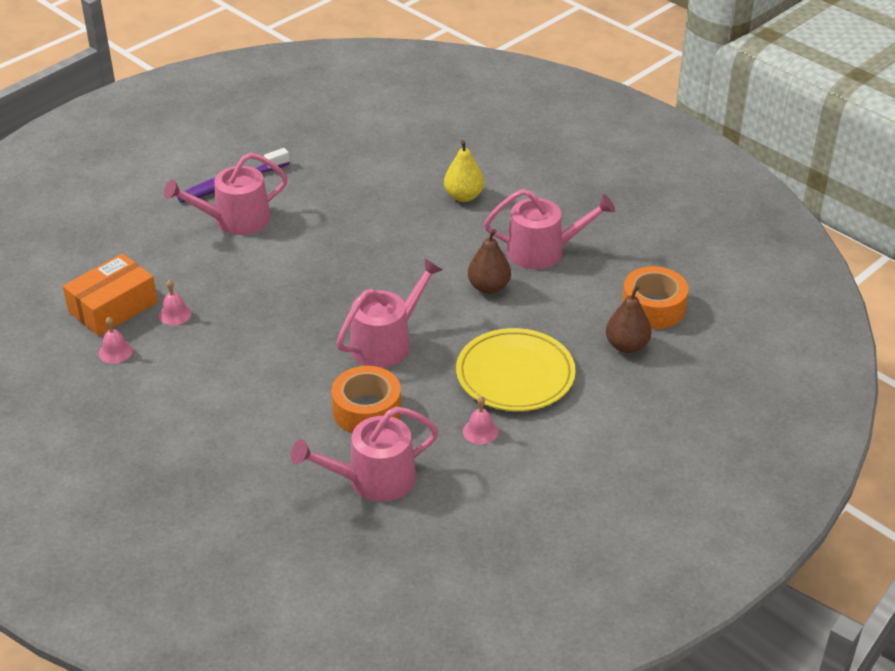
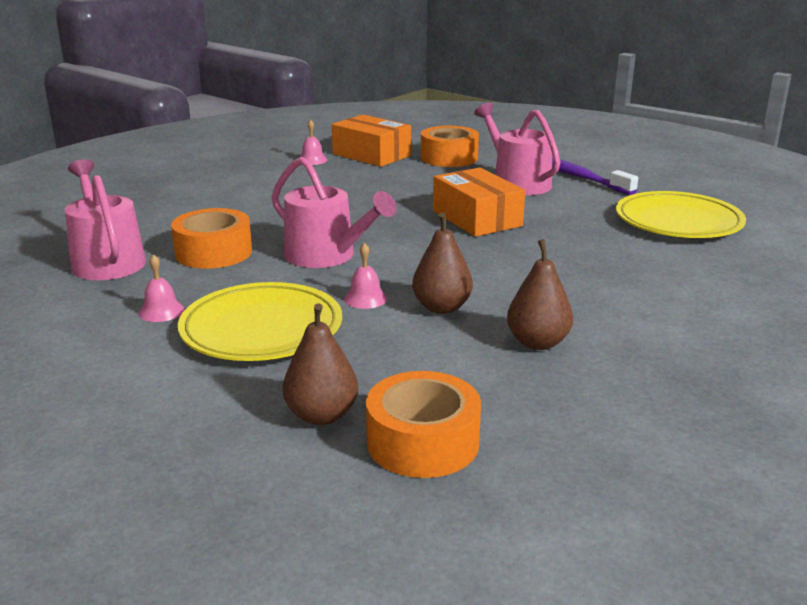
camera: 85 degrees right, 15 degrees down
pink bell [159,279,192,325] -> pink bell moved to [344,243,387,309]
yellow pear [444,140,484,202] -> none
pink watering can [484,189,615,269] -> brown pear [507,239,573,350]
none -> orange tape [421,126,479,167]
none -> orange box [433,168,525,237]
none -> yellow plate [616,191,746,238]

